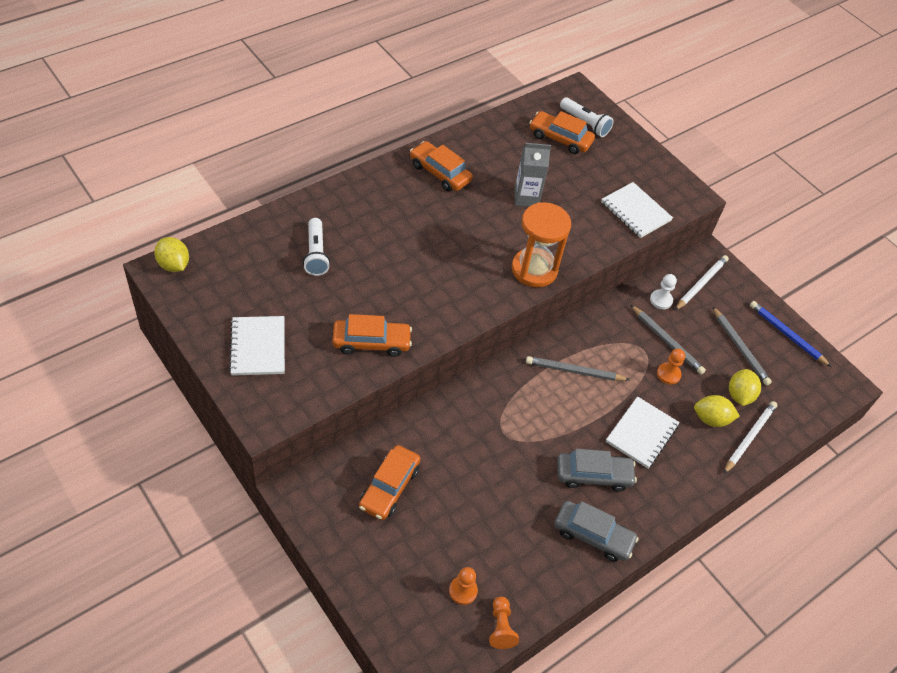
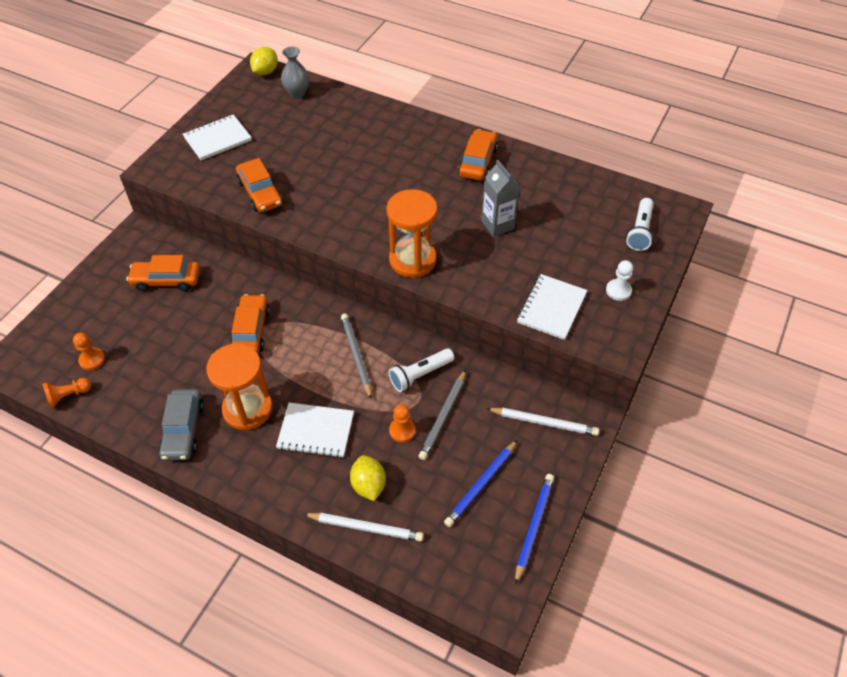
camera: 70 degrees right, 0 degrees up
white flashlight [303,218,330,276] -> white flashlight moved to [389,348,454,392]
orange car [529,111,595,154] -> orange car moved to [230,294,270,354]
grey car [557,449,637,492] -> orange hourglass [206,343,273,430]
white pawn [650,274,677,309] -> white pawn moved to [606,260,633,301]
grey pencil [712,306,772,386] -> blue pencil [444,440,517,527]
yellow lemon [729,369,761,406] -> none
none -> grey vase [281,47,309,98]

